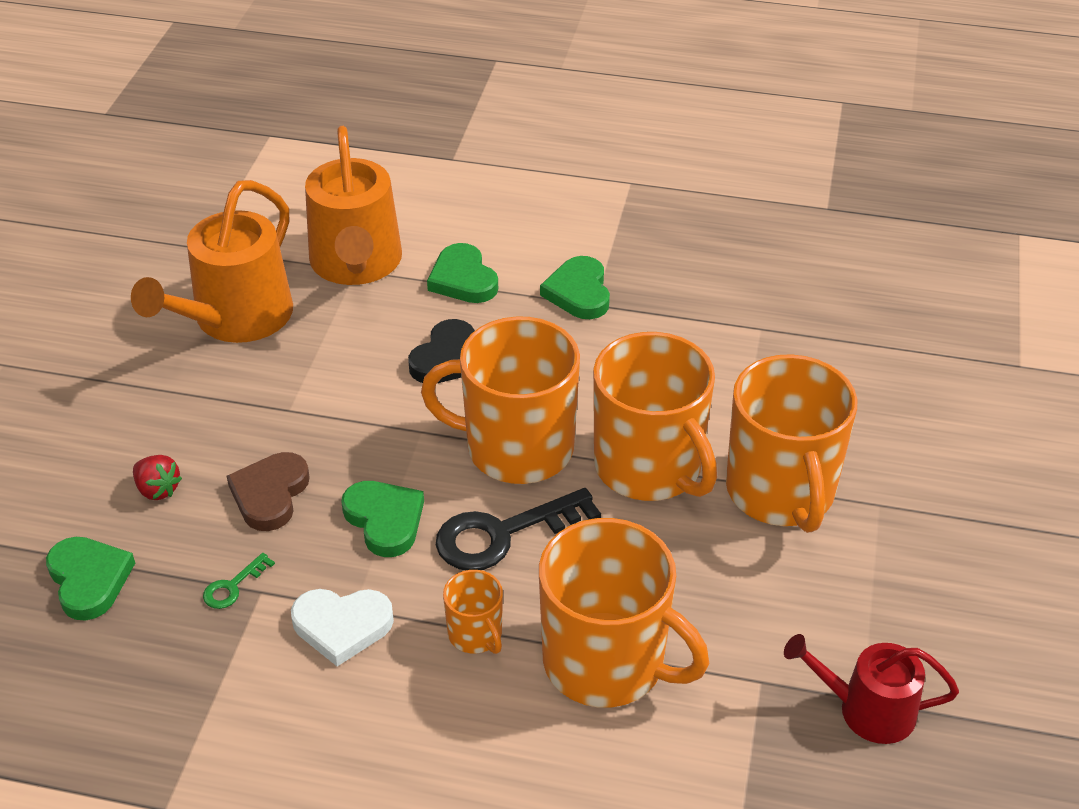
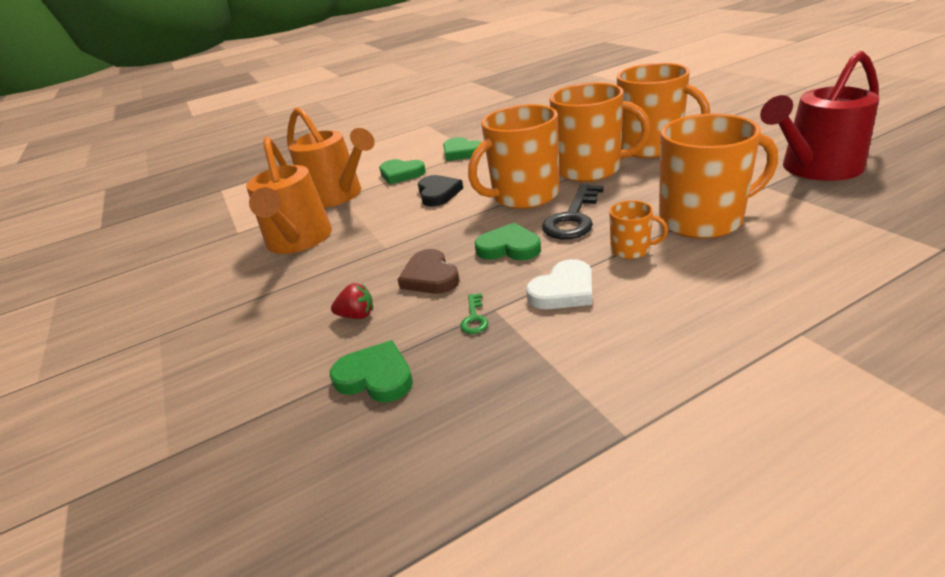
camera: 35 degrees left, 10 degrees down
red watering can [784,634,959,744] -> red watering can [760,51,879,181], size x1.67

